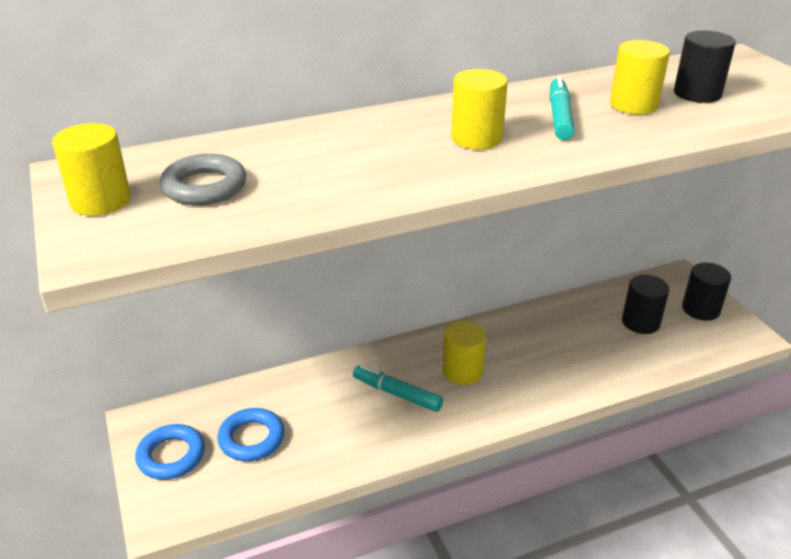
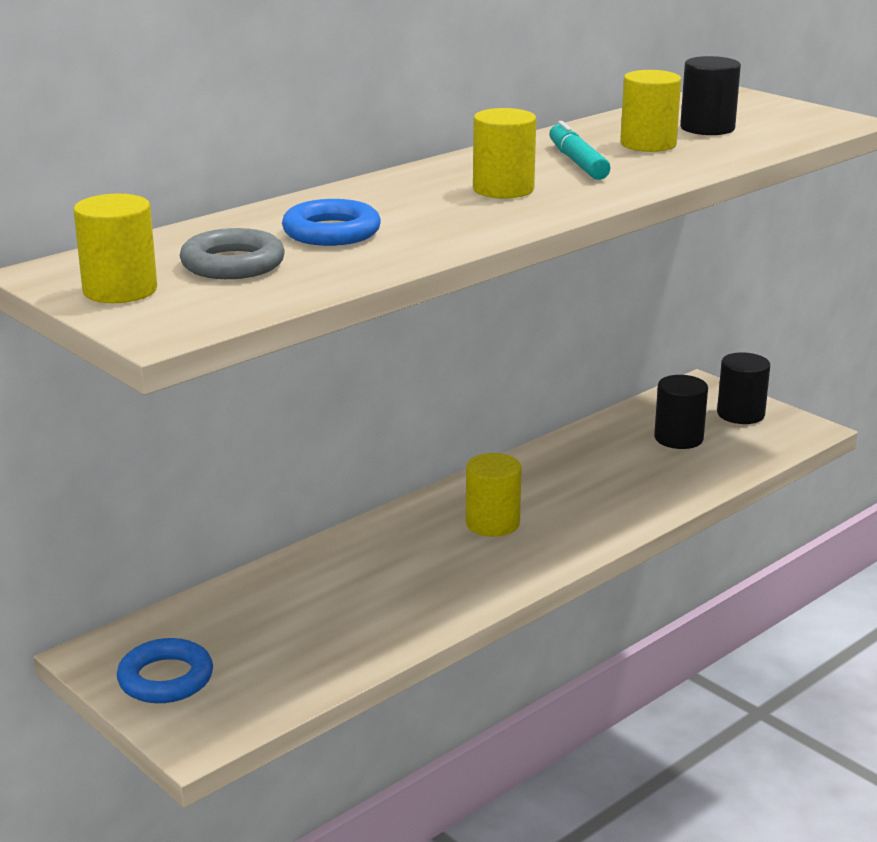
camera: 20 degrees left, 10 degrees down
blue ring [217,408,284,461] -> blue ring moved to [282,199,381,246]
turquoise marker [353,365,443,412] -> none

